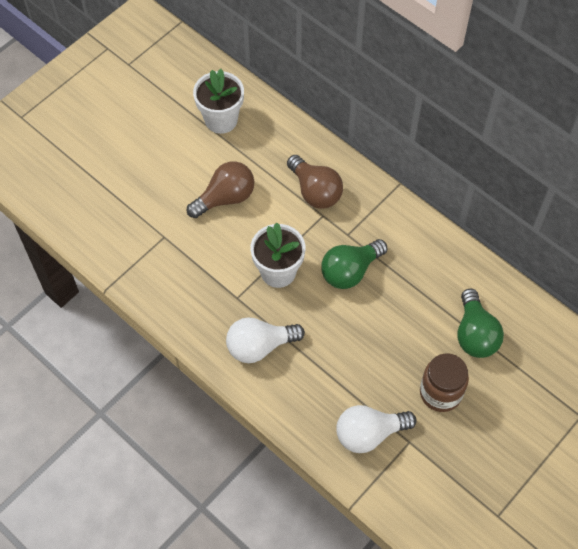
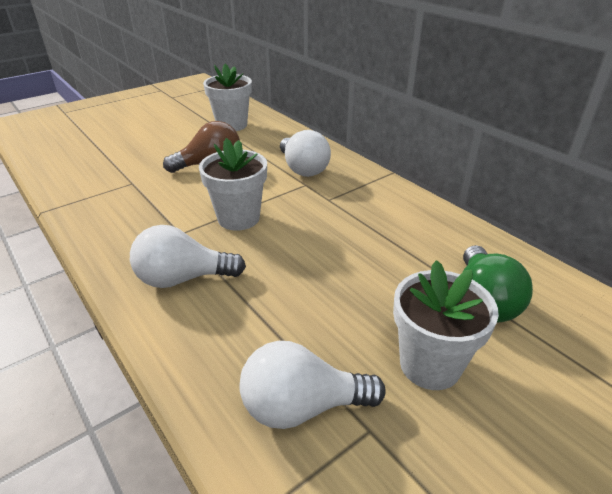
camera: 10 degrees right, 25 degrees down
brown light bulb [287,155,343,209] -> white light bulb [280,130,331,177]
green light bulb [321,239,387,289] -> none
brown jar [420,353,469,412] -> white flower pot [393,260,499,390]

